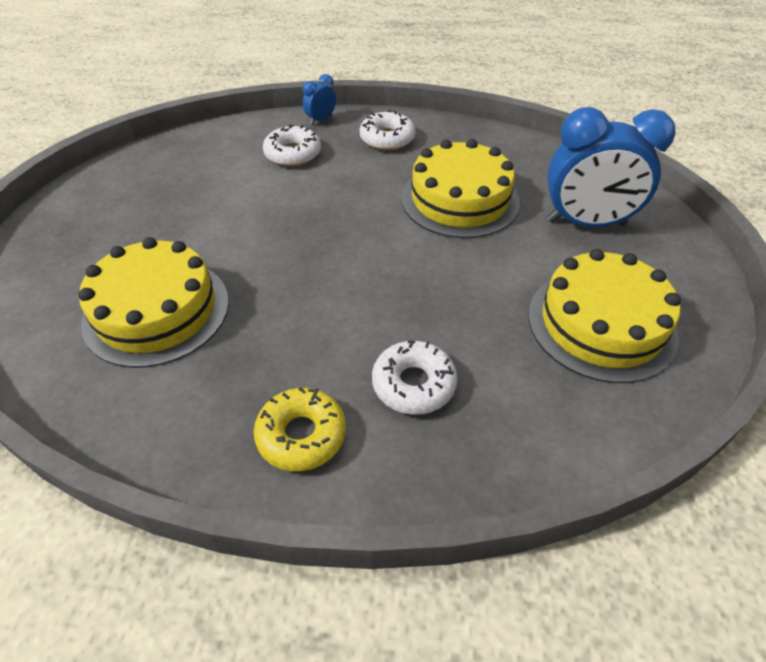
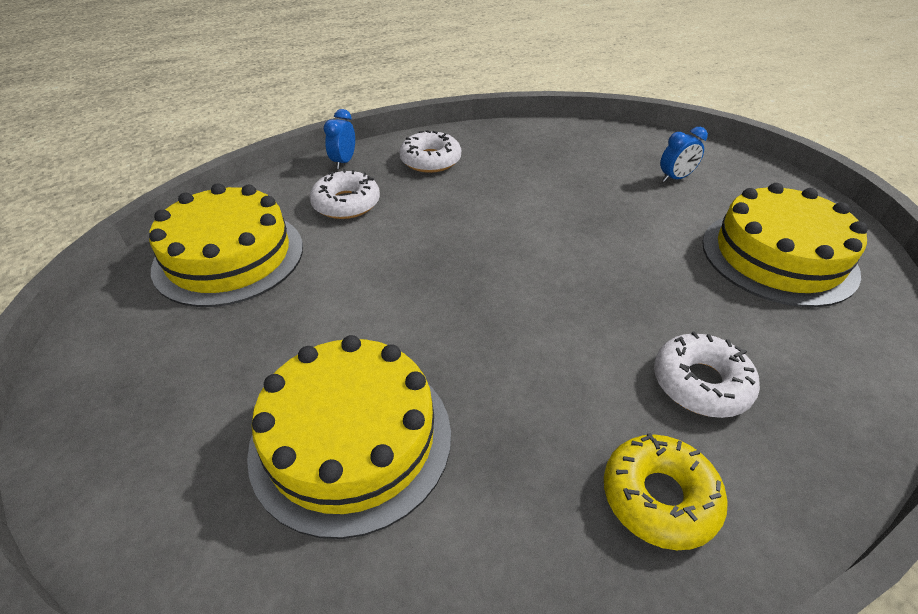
camera: 30 degrees left, 5 degrees down
yellow cake [401,139,520,238] -> yellow cake moved to [149,183,303,307]
blue clock [547,107,676,227] -> blue clock [660,127,708,182], size x0.44

